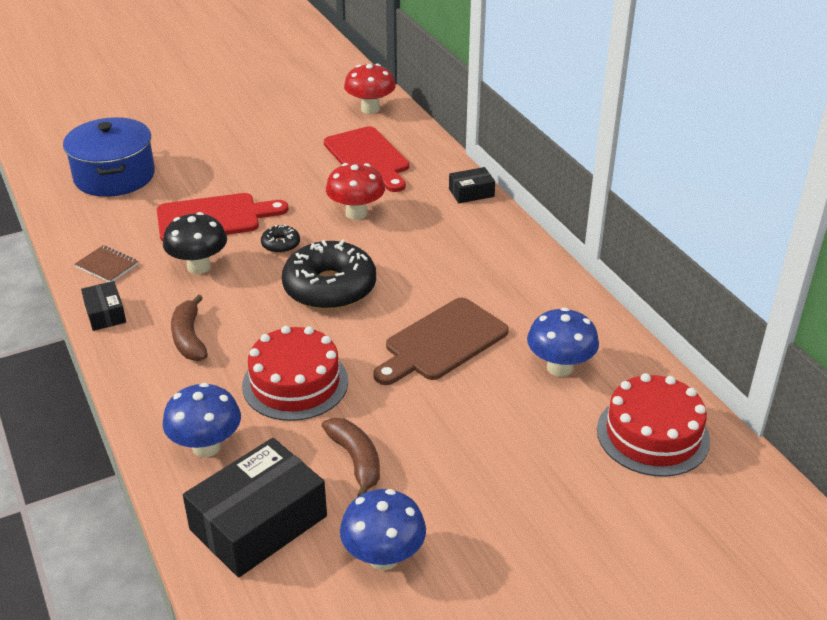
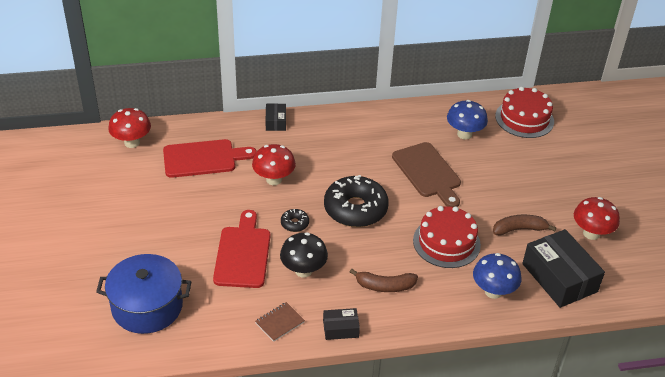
camera: 75 degrees left, 5 degrees up
blue mushroom [340,489,426,570] -> red mushroom [574,197,620,240]

